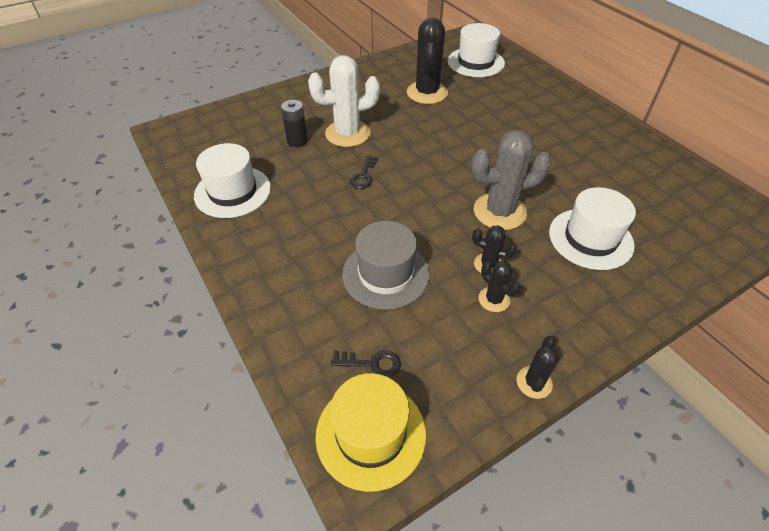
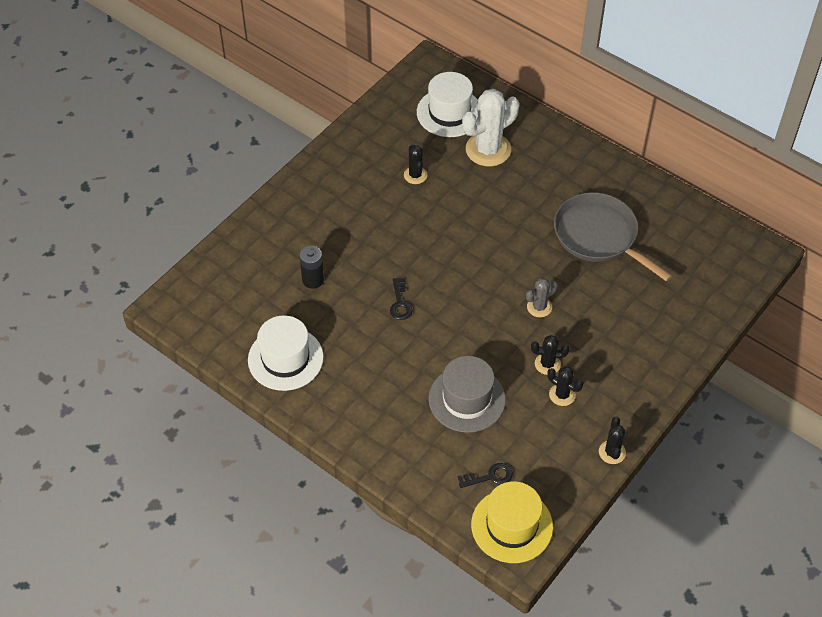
camera: 20 degrees left, 5 degrees up
white cactus [308,55,380,147] -> white cactus moved to [462,89,519,166]
black cactus [407,17,448,104] -> black cactus [404,144,427,184], size x0.51
grey cactus [471,130,551,230] -> grey cactus [526,278,558,317], size x0.51
white hat [549,187,636,270] -> none
none -> grey pan [554,192,672,282]

